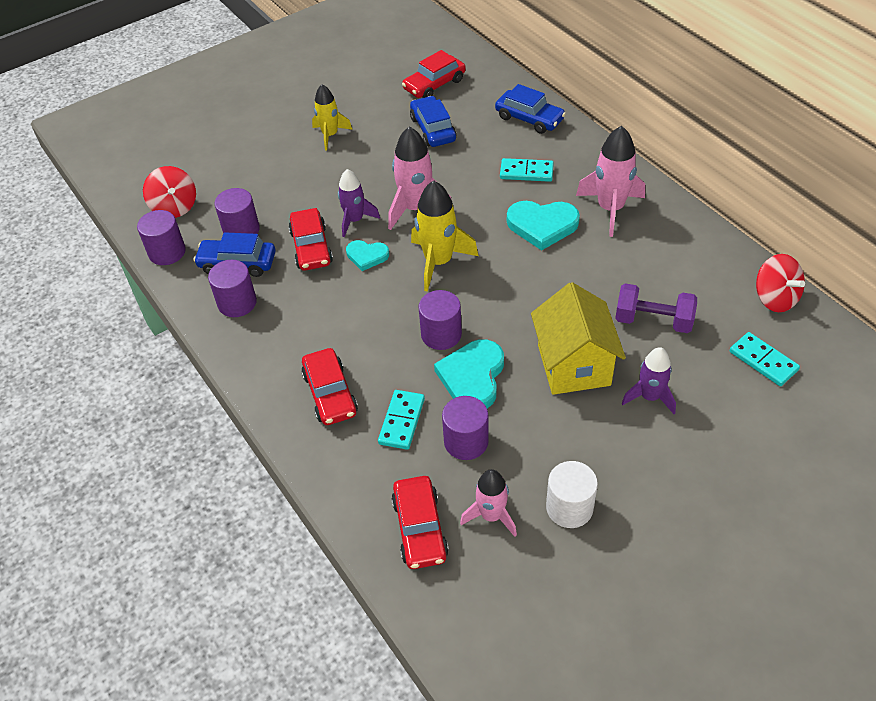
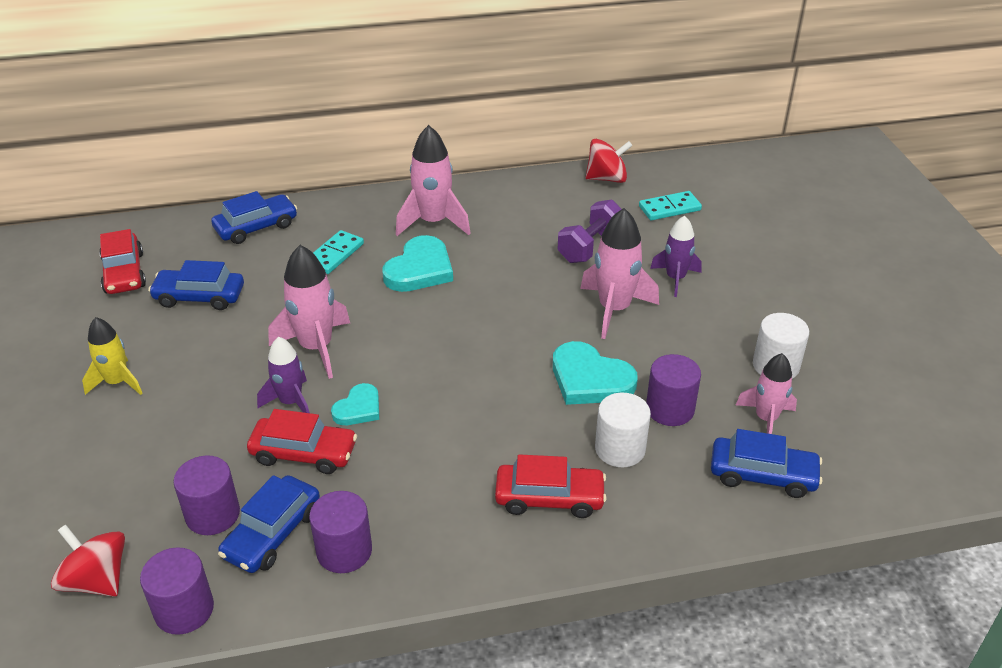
camera: 70 degrees left, 10 degrees down
red spinning top [143,166,196,218] -> red spinning top turned 135 degrees counterclockwise [51,524,125,597]
turquoise domino [378,390,425,450] -> white cylinder [595,393,651,467]
red car [391,476,449,569] -> blue car [711,429,822,498]
yellow rocket [411,180,478,292] -> none
purple cylinder [418,290,462,350] -> none
yellow house [531,282,626,395] -> pink rocket [580,208,659,339]

